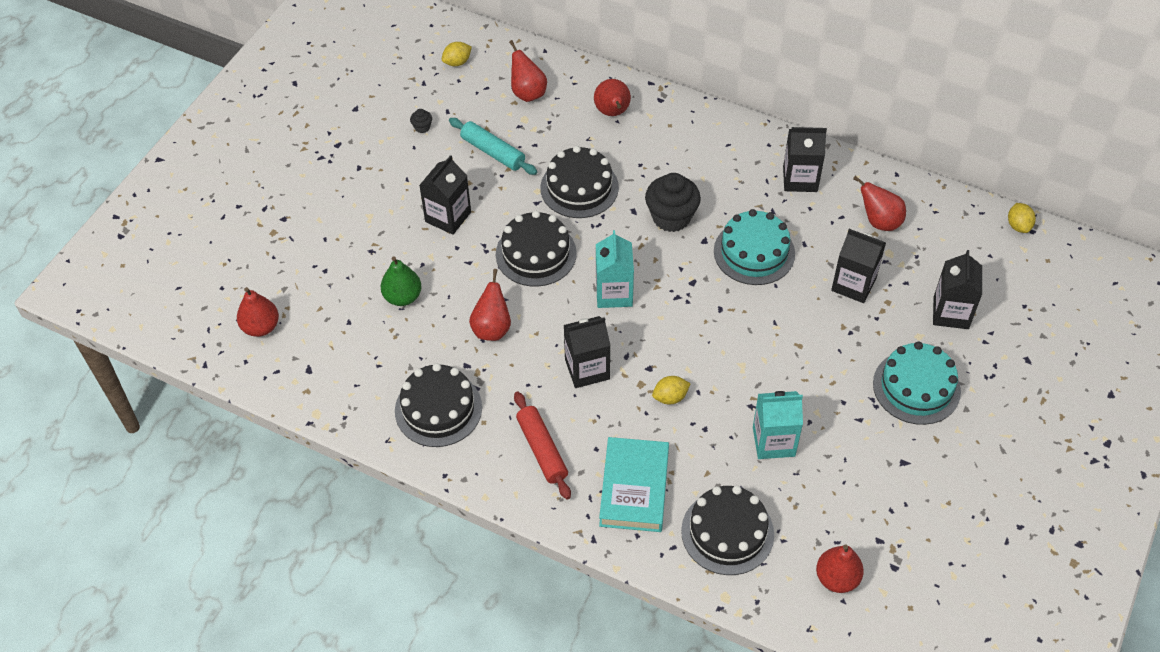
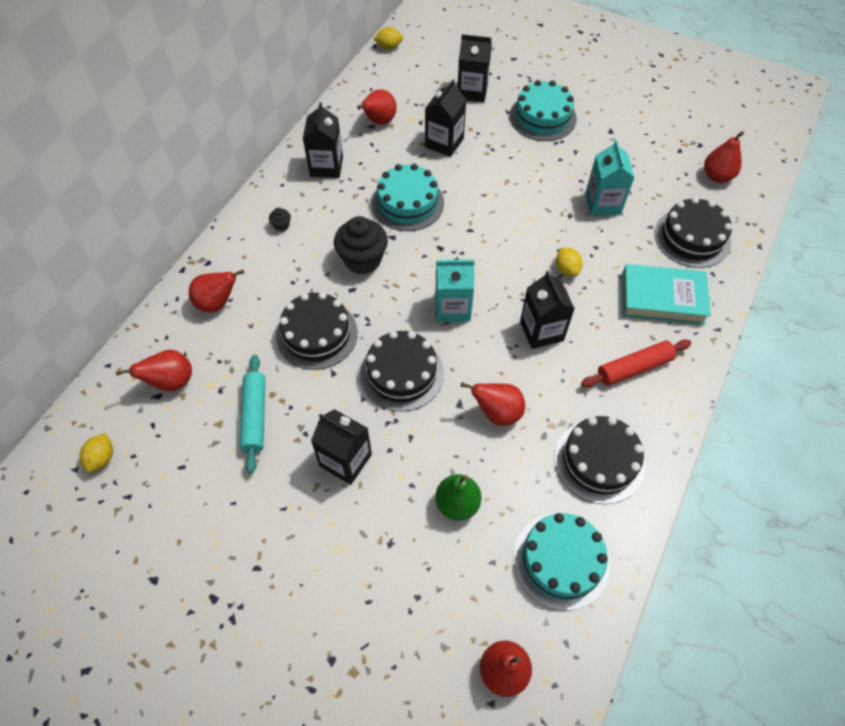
camera: 90 degrees left, 5 degrees up
black cupcake [410,109,432,133] -> black cupcake moved to [269,208,291,232]
yellow lemon [442,42,472,66] -> yellow lemon turned 45 degrees clockwise [80,433,113,472]
turquoise rolling pin [449,118,537,175] -> turquoise rolling pin turned 45 degrees counterclockwise [240,355,265,474]
none -> turquoise cake [513,513,610,611]

